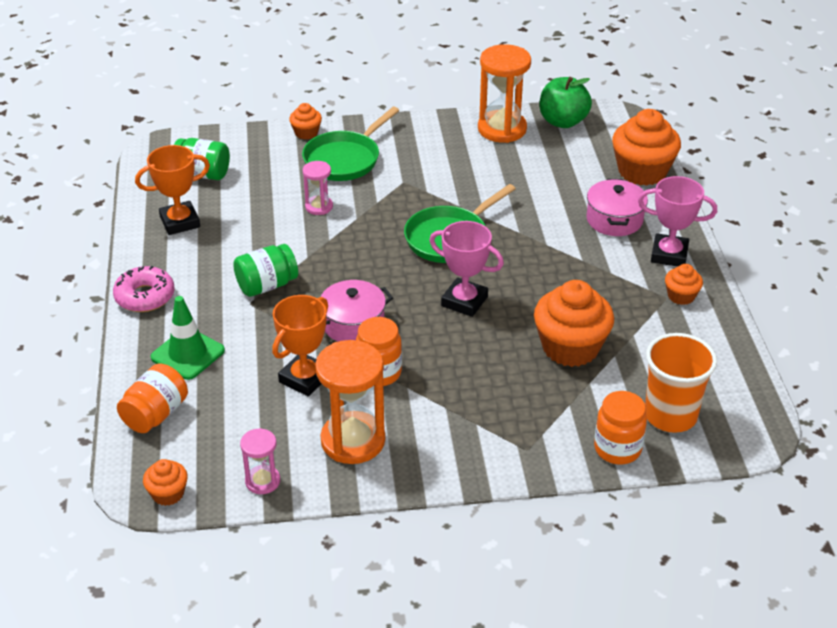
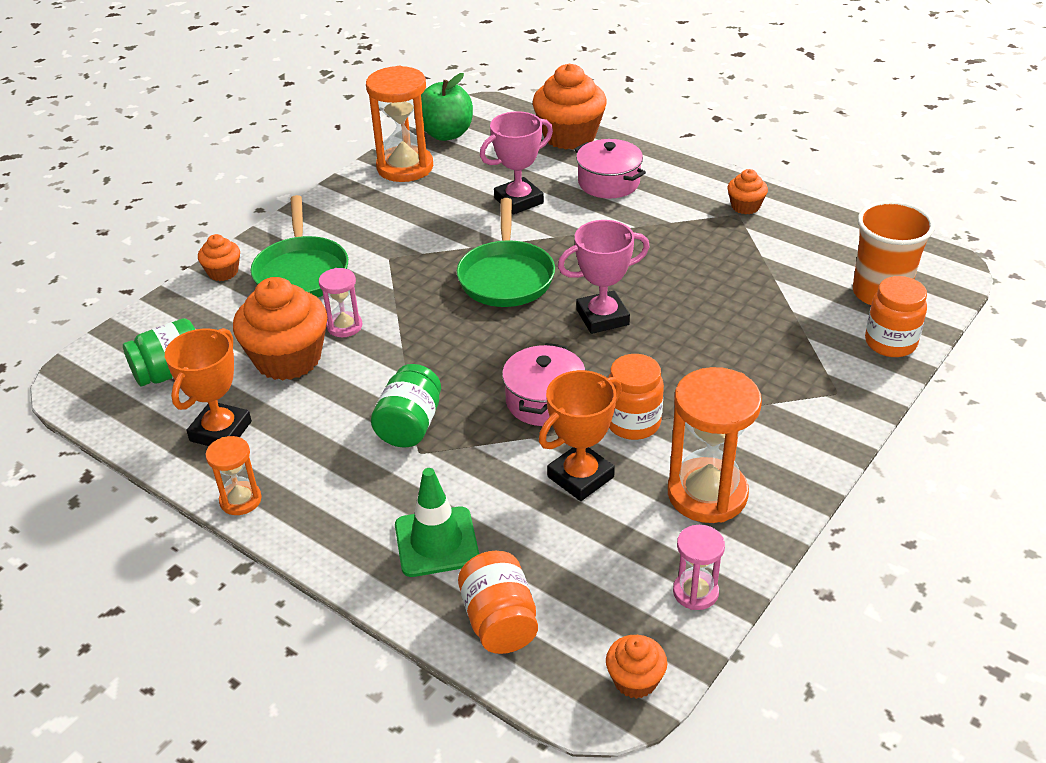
camera: 45 degrees left, 0 degrees up
pink donut [113,266,175,312] -> none
orange trophy [272,295,328,396] -> orange trophy turned 60 degrees clockwise [539,370,622,501]
orange cupcake [534,280,614,367] -> orange cupcake moved to [233,277,327,381]
pink trophy [638,176,717,267] -> pink trophy moved to [480,111,553,215]
none -> orange hourglass [205,436,262,515]

